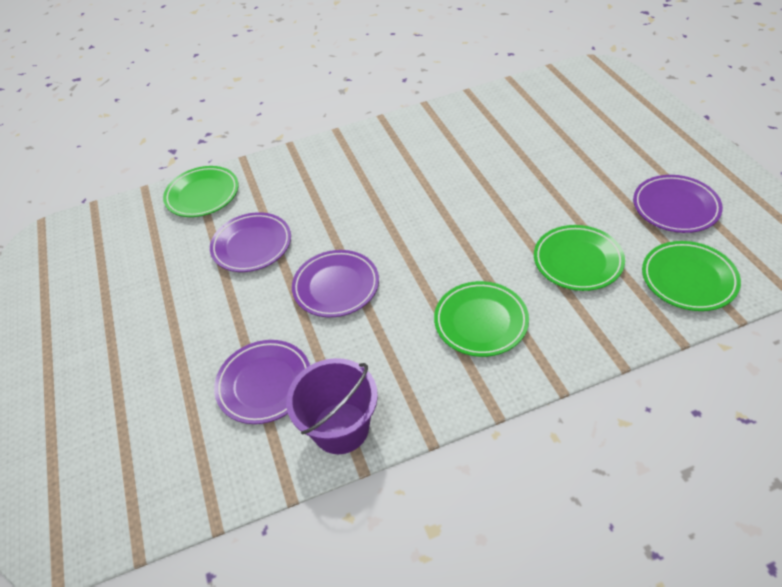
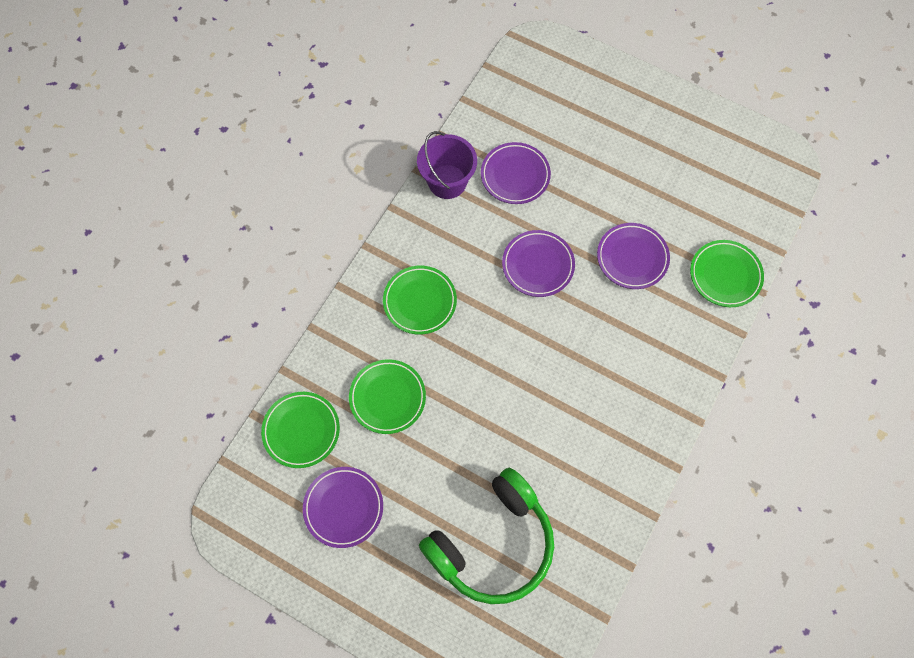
camera: 135 degrees right, 20 degrees up
none -> green headphones [419,468,554,604]

